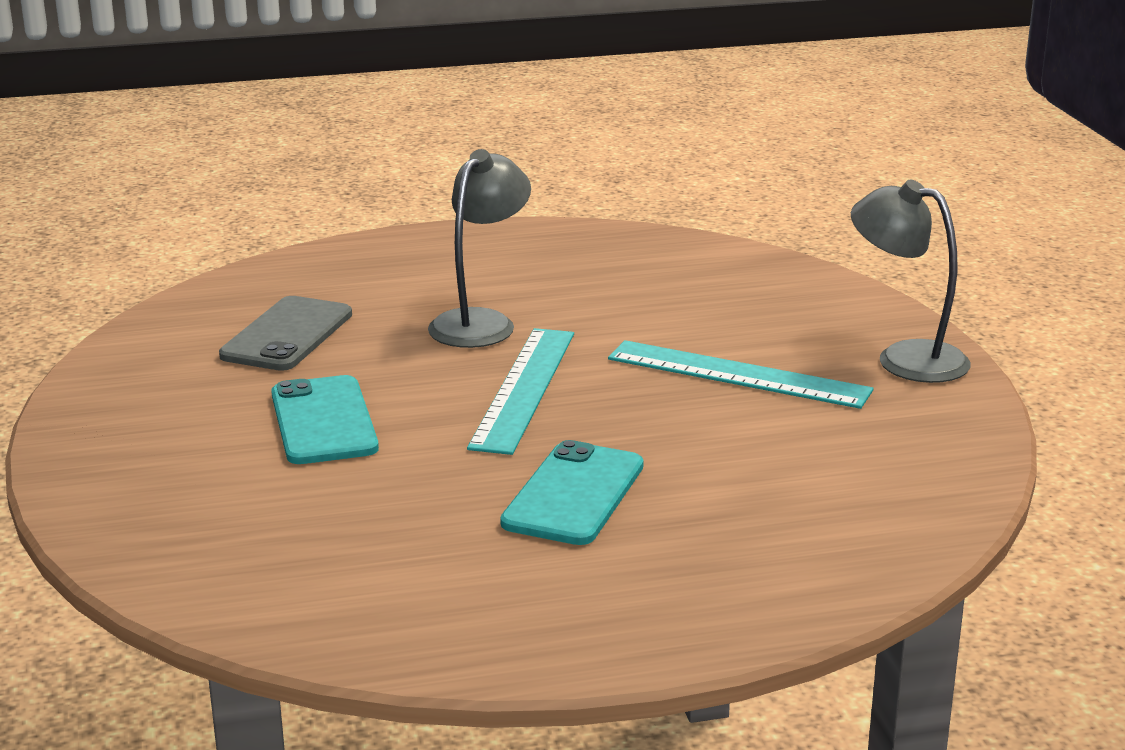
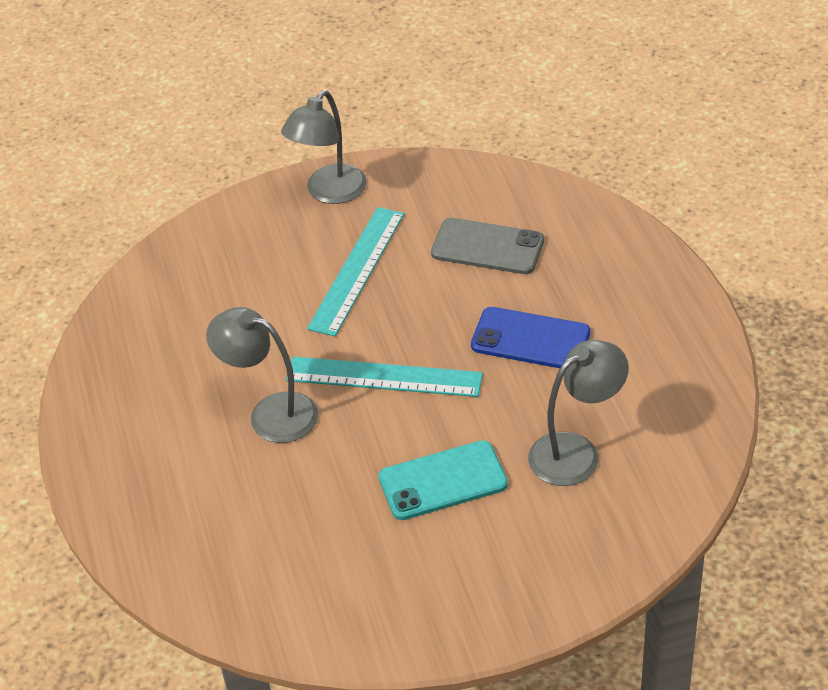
camera: 90 degrees left, 20 degrees up
grey phone [219,296,352,371] -> grey phone moved to [431,218,544,274]
turquoise phone [500,440,644,545] -> blue phone [471,307,590,368]
none -> grey lamp [528,340,629,486]

